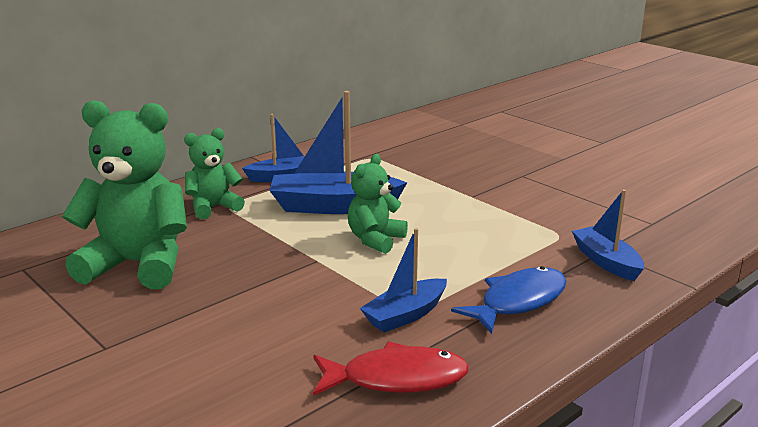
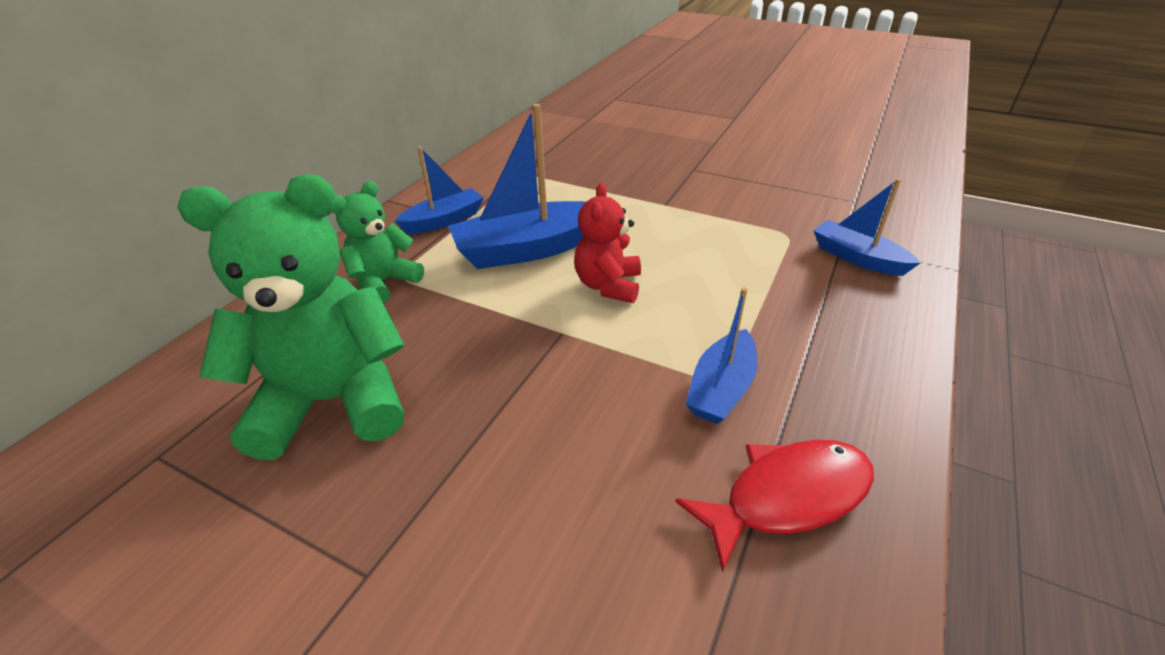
camera: 20 degrees left, 15 degrees up
green teddy bear [348,154,408,254] -> red teddy bear [574,183,641,303]
blue fish [451,266,567,334] -> none

